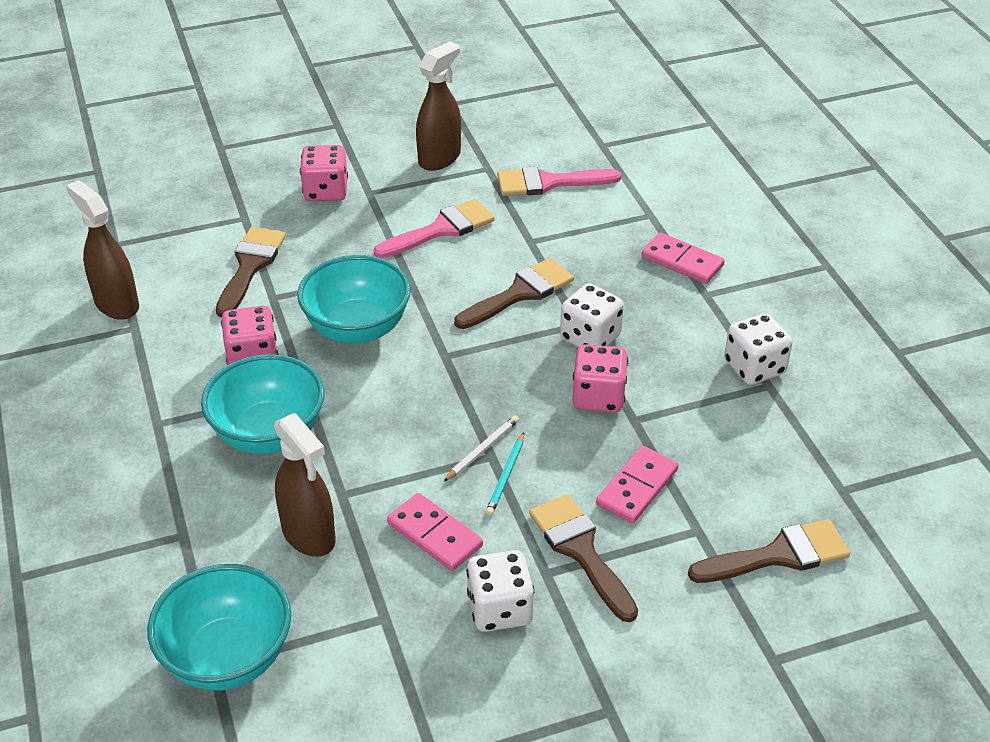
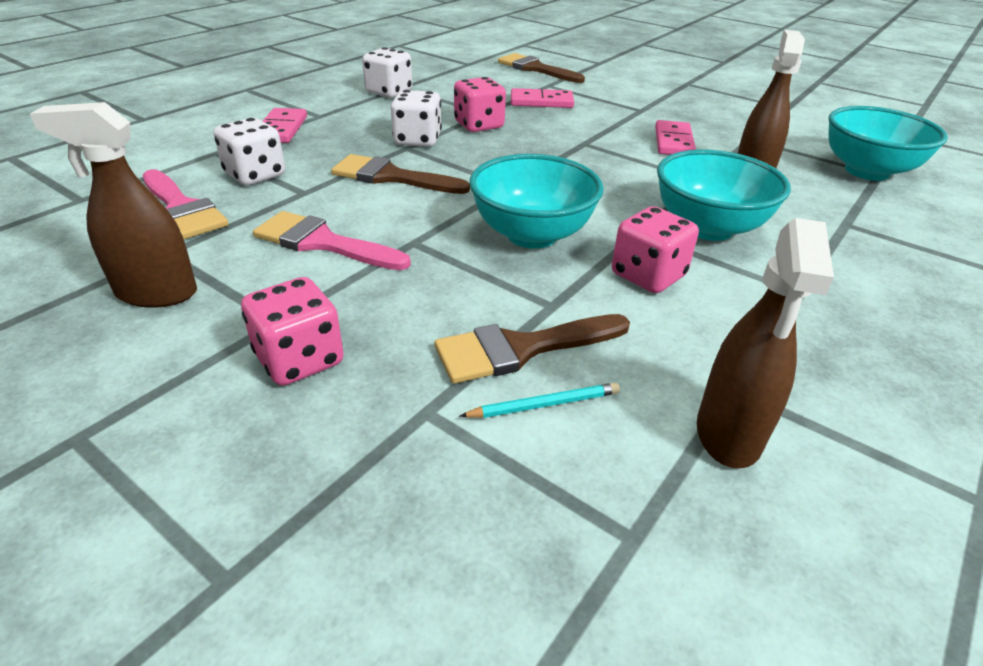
camera: 125 degrees left, 5 degrees down
white pencil [443,415,519,482] -> none
white dice [466,550,534,632] -> white dice moved to [214,118,285,185]
turquoise pencil [486,432,524,516] -> turquoise pencil moved to [460,383,620,418]
brown brush [529,494,638,622] -> none

